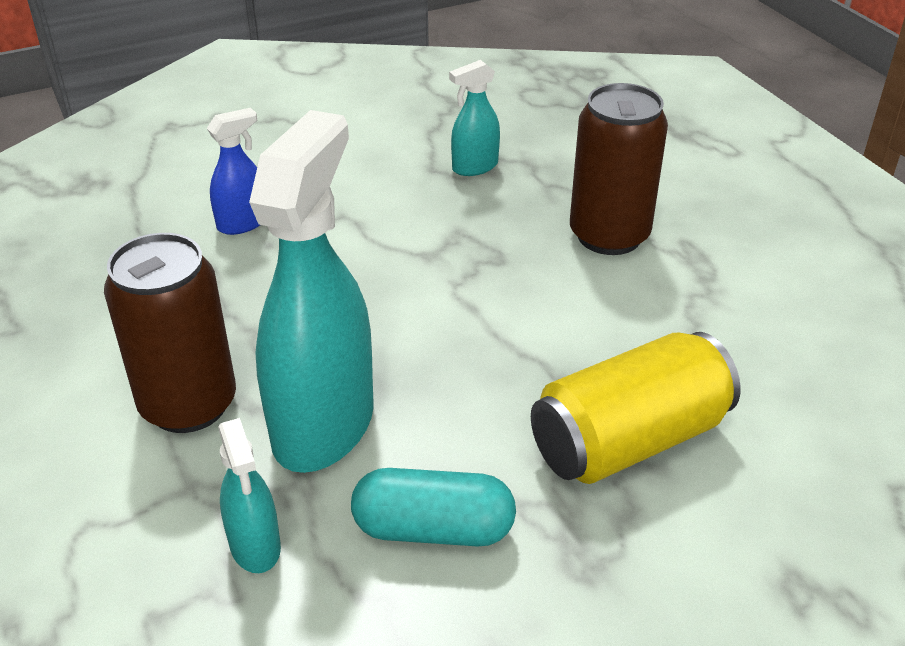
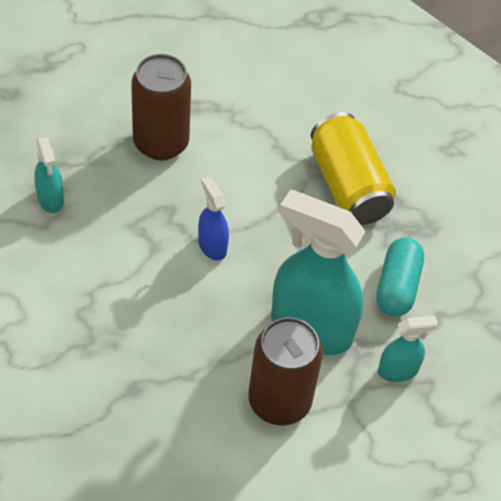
camera: 85 degrees left, 15 degrees up
blue spray bottle [207,108,260,235] -> blue spray bottle moved to [198,176,229,261]

